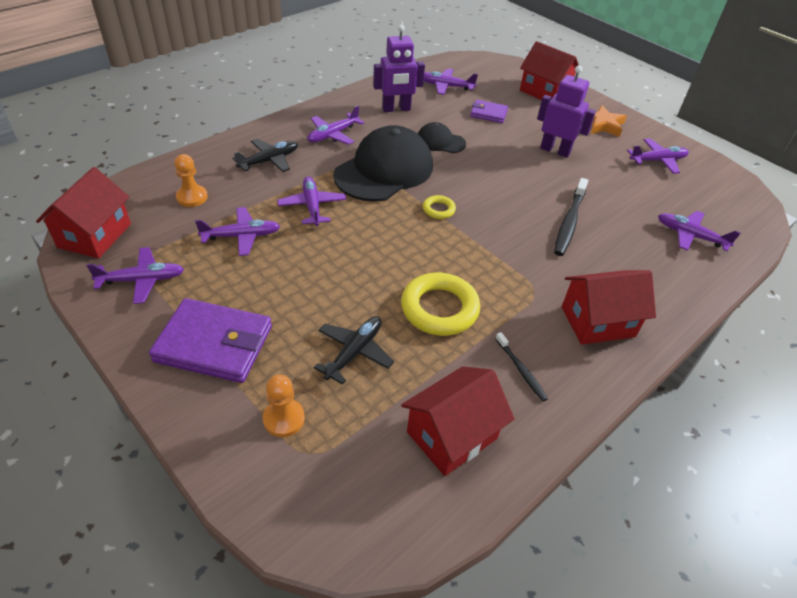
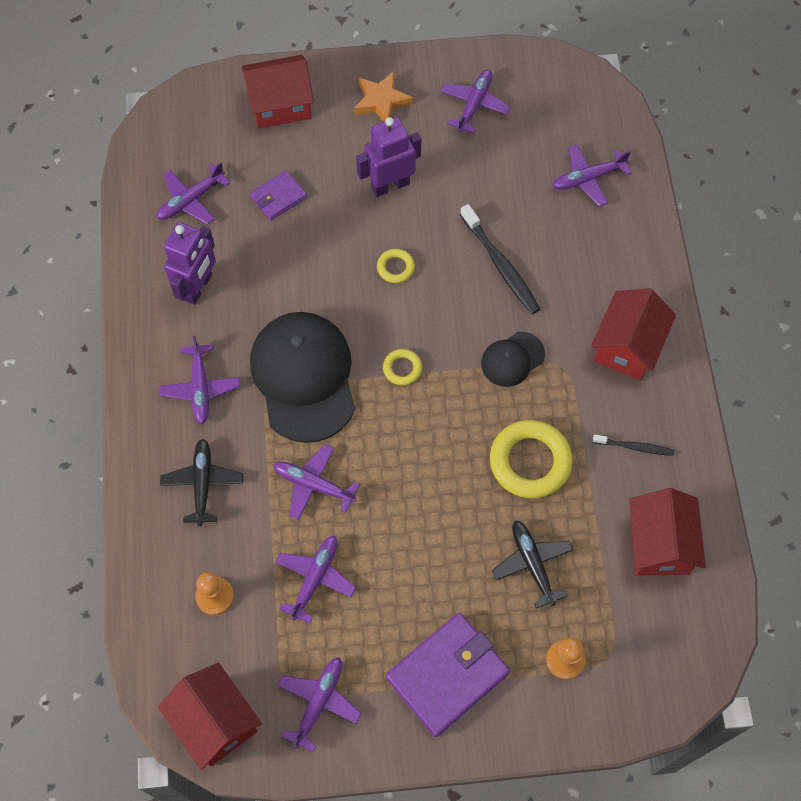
camera: 50 degrees left, 20 degrees up
black cap [418,122,466,153] -> black cap moved to [481,332,545,387]
none -> yellow ring [377,249,415,283]

